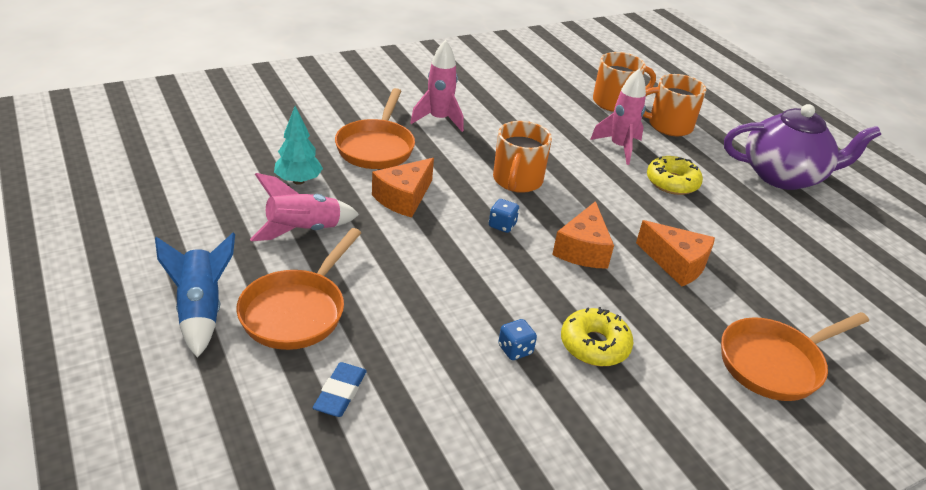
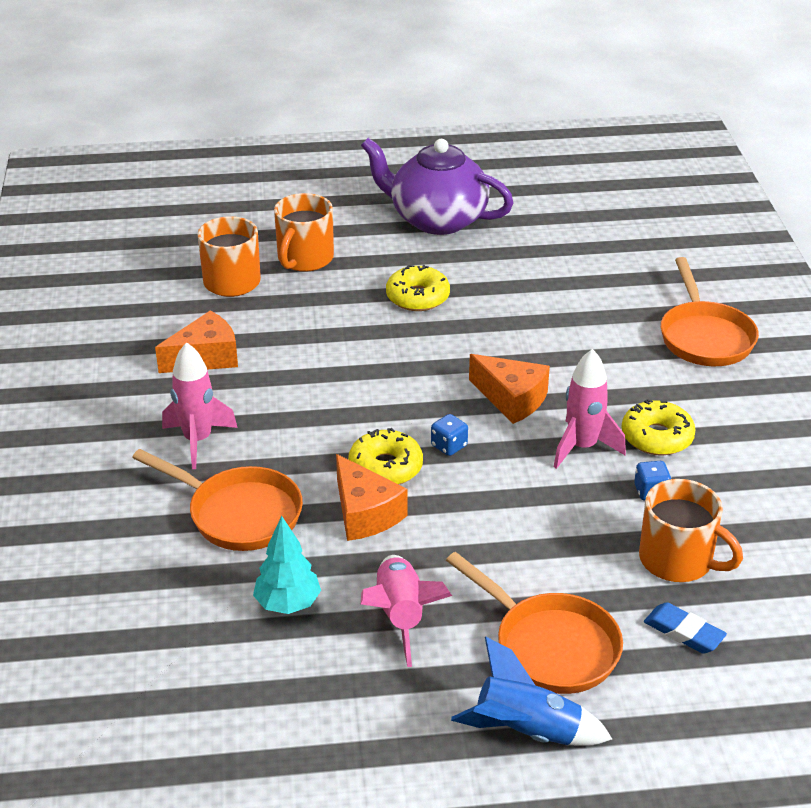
camera: 65 degrees left, 0 degrees up
orange mug [493,121,552,193] -> orange mug moved to [639,479,743,582]
pink rocket [590,68,646,165] -> pink rocket moved to [554,349,626,469]
orange cheese [636,220,715,287] -> orange cheese moved to [155,310,238,373]
purple teapot [724,104,881,190] -> purple teapot turned 90 degrees counterclockwise [361,138,514,235]
none -> yellow donut [348,428,423,484]

